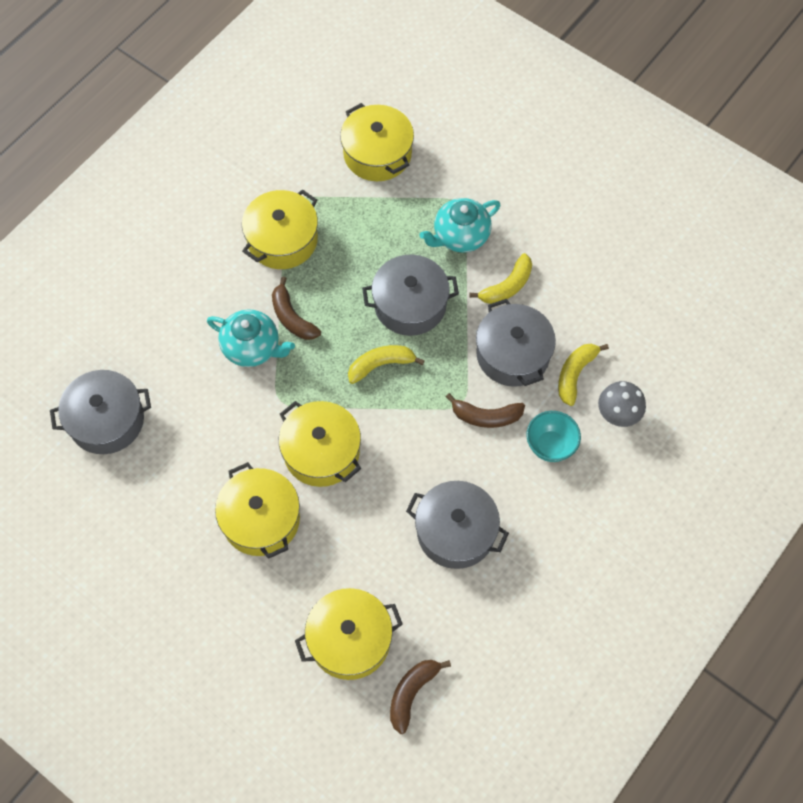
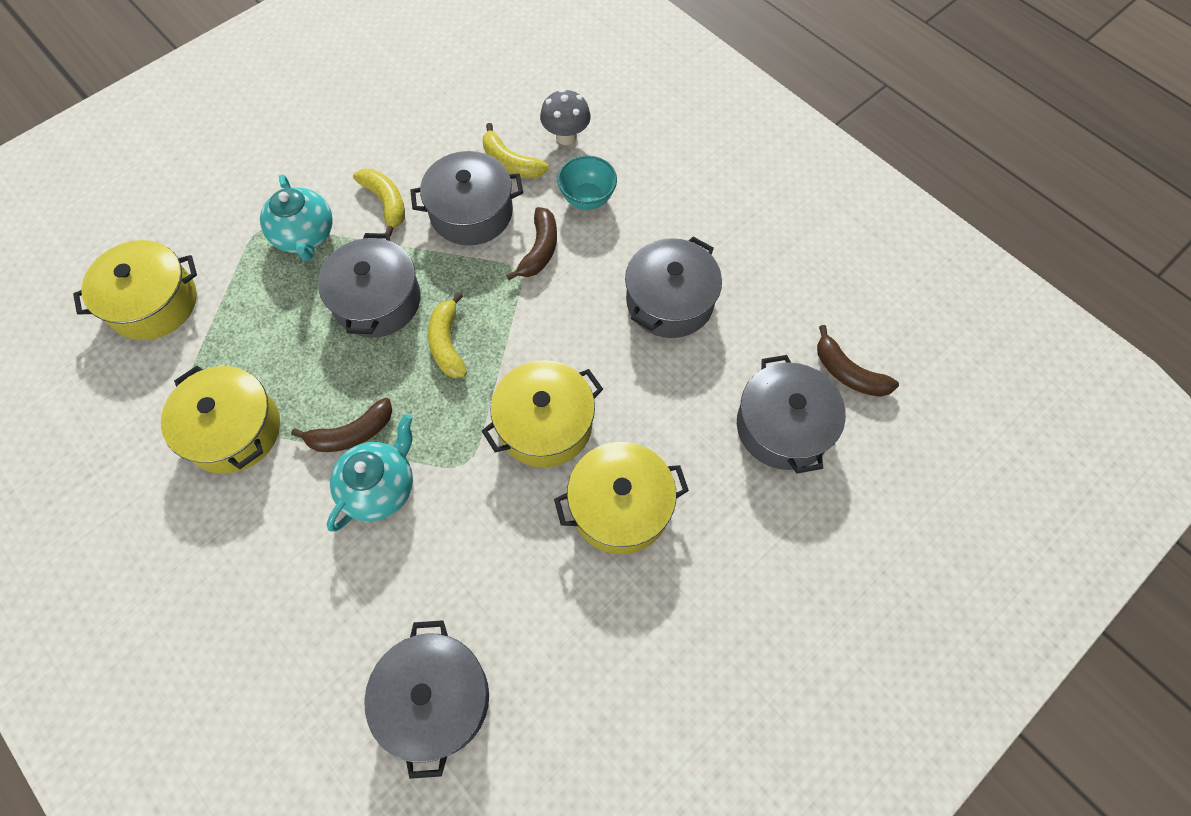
camera: 80 degrees left, 0 degrees up
yellow pot [295,588,403,680] -> grey pot [737,355,846,474]

